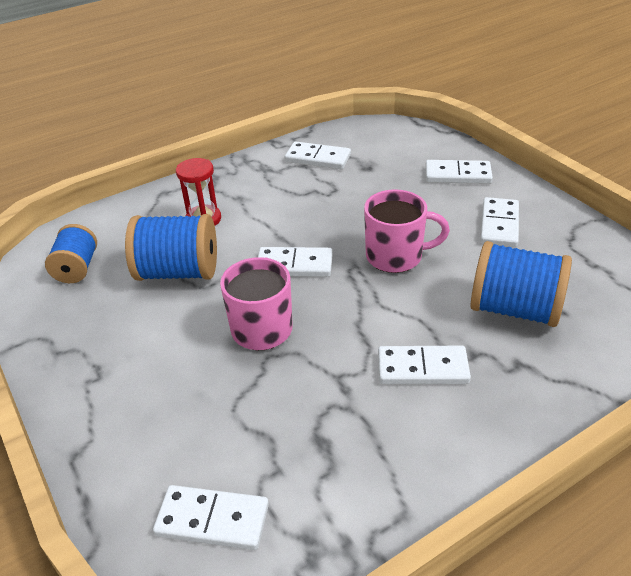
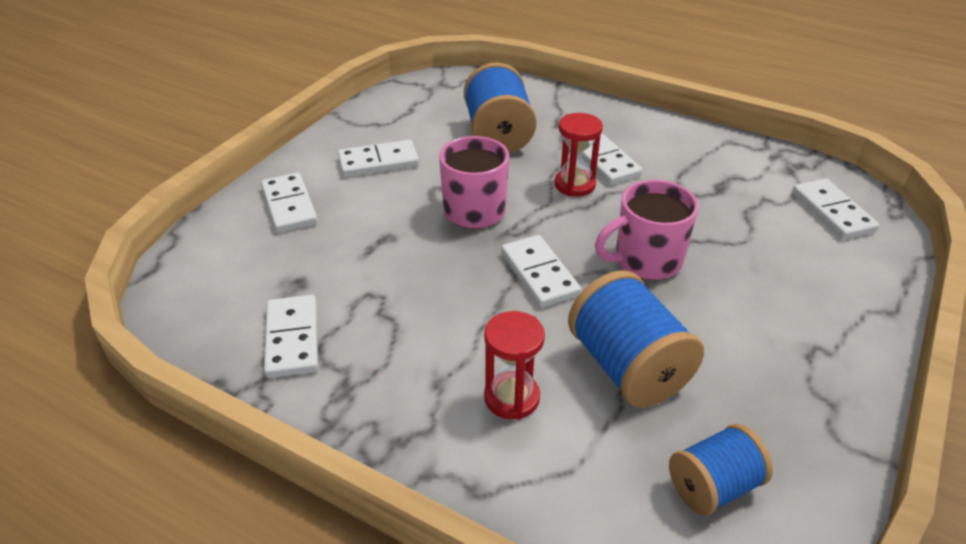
camera: 120 degrees left, 0 degrees up
none -> red hourglass [554,113,603,197]

